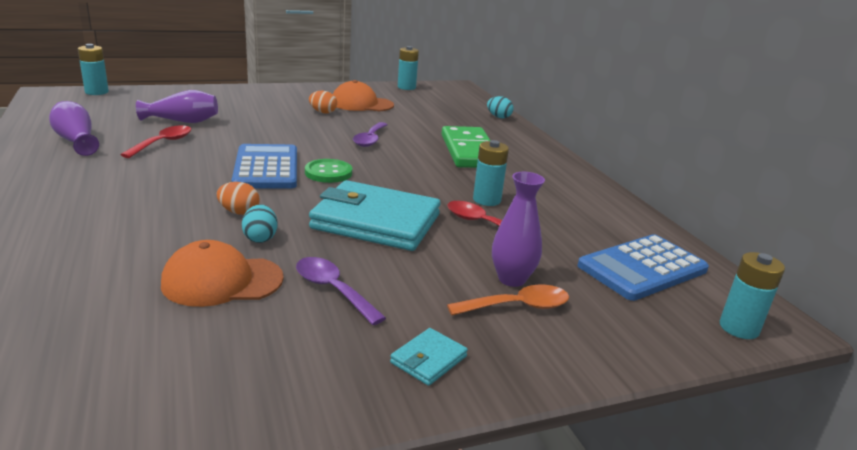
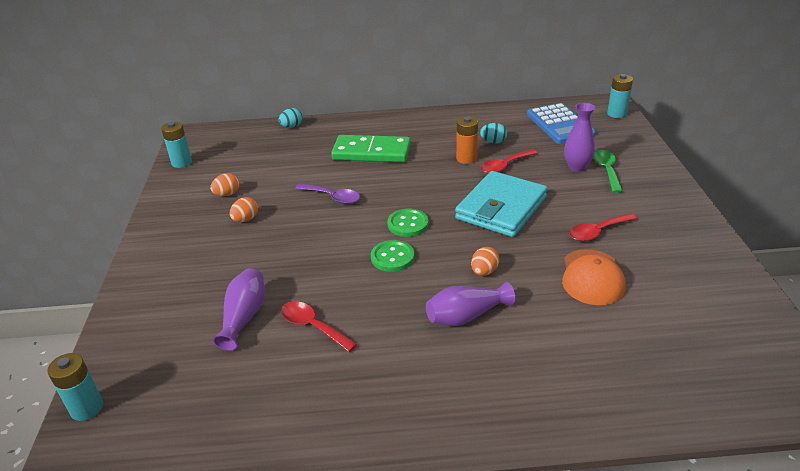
camera: 70 degrees left, 10 degrees up
purple vase [49,101,99,156] -> purple vase moved to [426,282,515,326]
blue calculator [232,144,297,188] -> green button [371,240,414,272]
turquoise egg [242,204,278,243] -> turquoise egg moved to [480,123,507,144]
purple spoon [296,257,386,325] -> red spoon [569,213,638,241]
orange cap [333,80,394,111] -> orange egg [210,173,240,196]
turquoise wallet [390,328,468,386] -> none
orange spoon [447,285,569,316] -> green spoon [593,150,623,193]
turquoise battery [473,140,509,206] -> orange battery [456,116,478,164]

